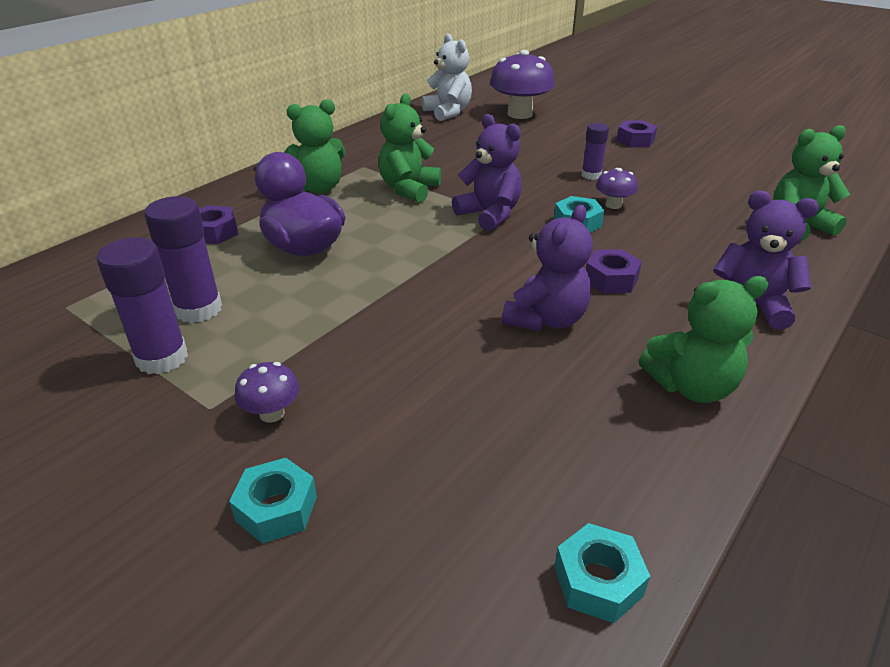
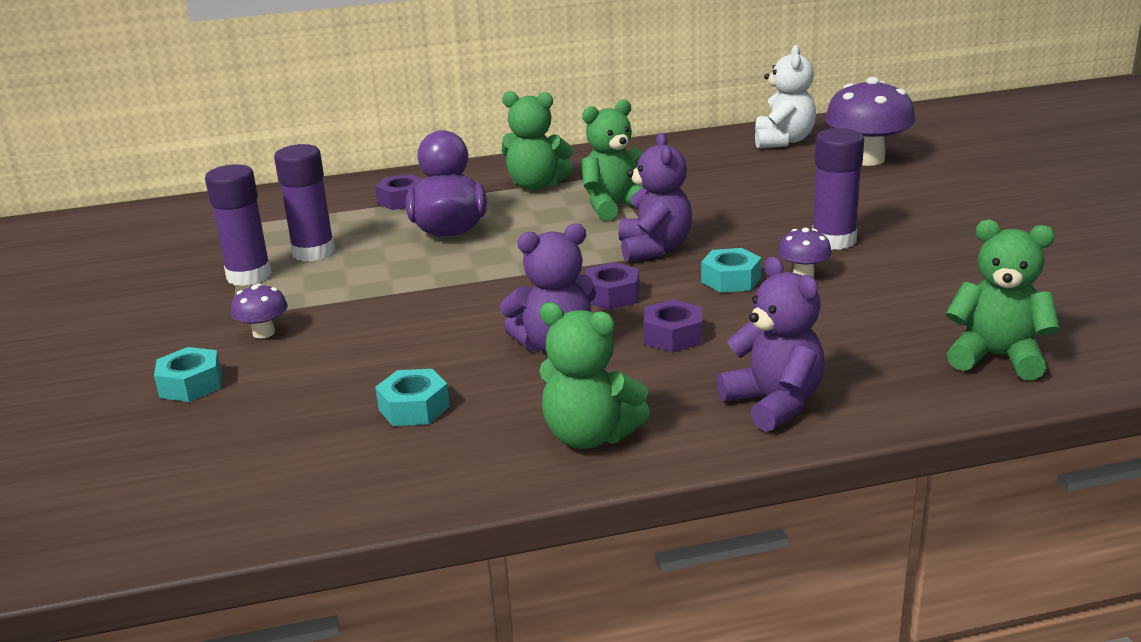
camera: 40 degrees right, 10 degrees down
turquoise nut [554,523,650,623] -> turquoise nut moved to [375,369,450,426]
purple glue stick [581,123,609,180] -> purple glue stick [812,128,864,250], size x1.65
purple nut [616,121,657,148] -> purple nut moved to [585,262,639,310]

